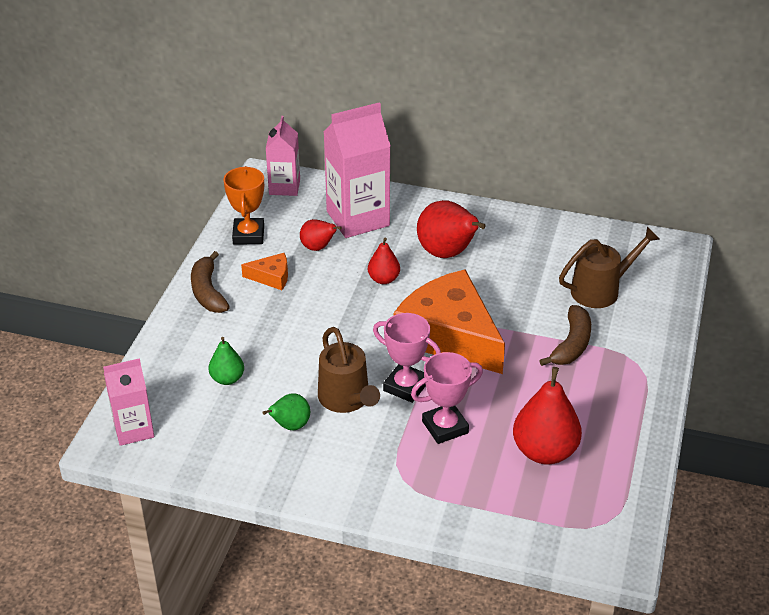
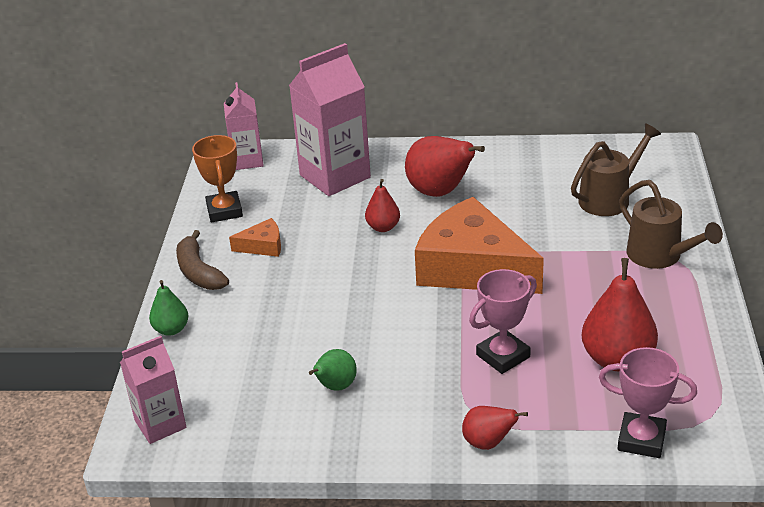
camera: 10 degrees left, 5 degrees down
green pear [208,337,244,385] -> green pear moved to [149,280,189,336]
red pear [300,219,342,251] -> red pear moved to [462,406,528,450]
brown watering can [318,327,380,413] -> brown watering can moved to [619,180,723,269]
pink trophy [373,313,441,403] -> pink trophy moved to [599,347,697,458]
brown banana [539,305,591,366] -> none

